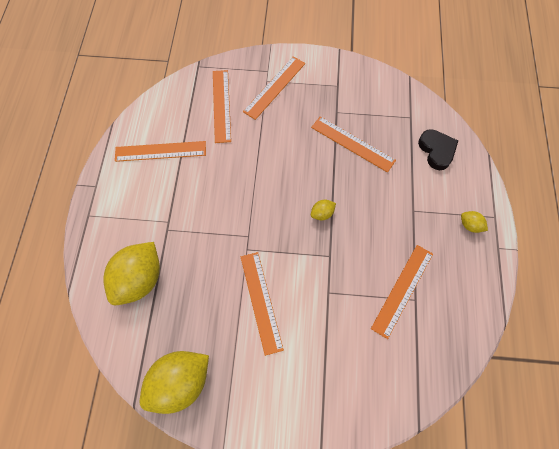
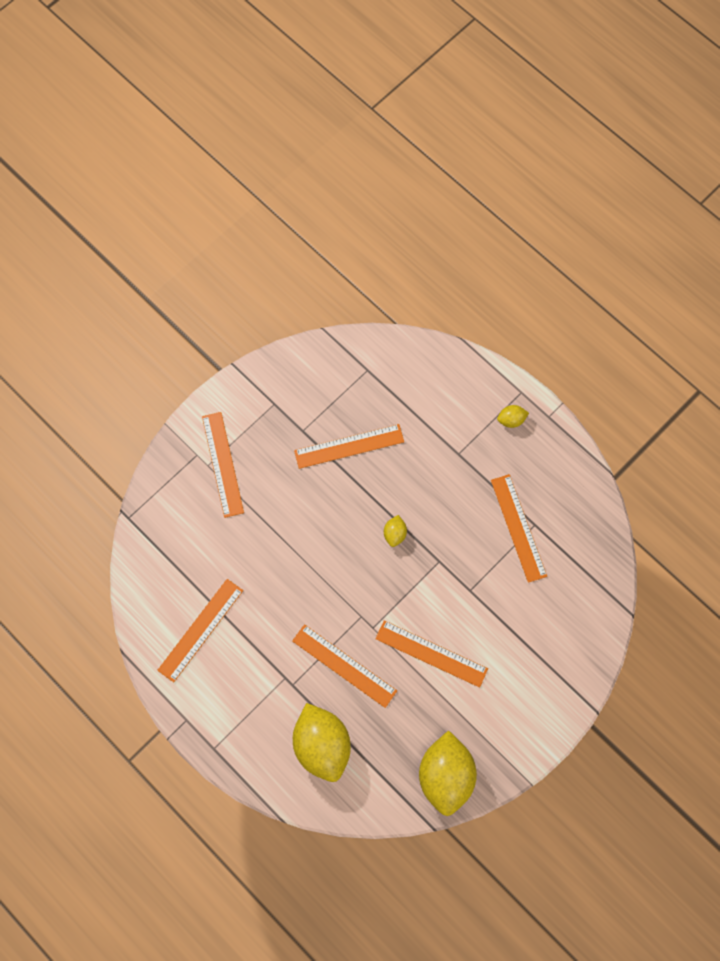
camera: 50 degrees left, 5 degrees up
orange ruler [213,70,231,143] -> orange ruler moved to [292,624,397,708]
black heart [418,129,458,170] -> none

